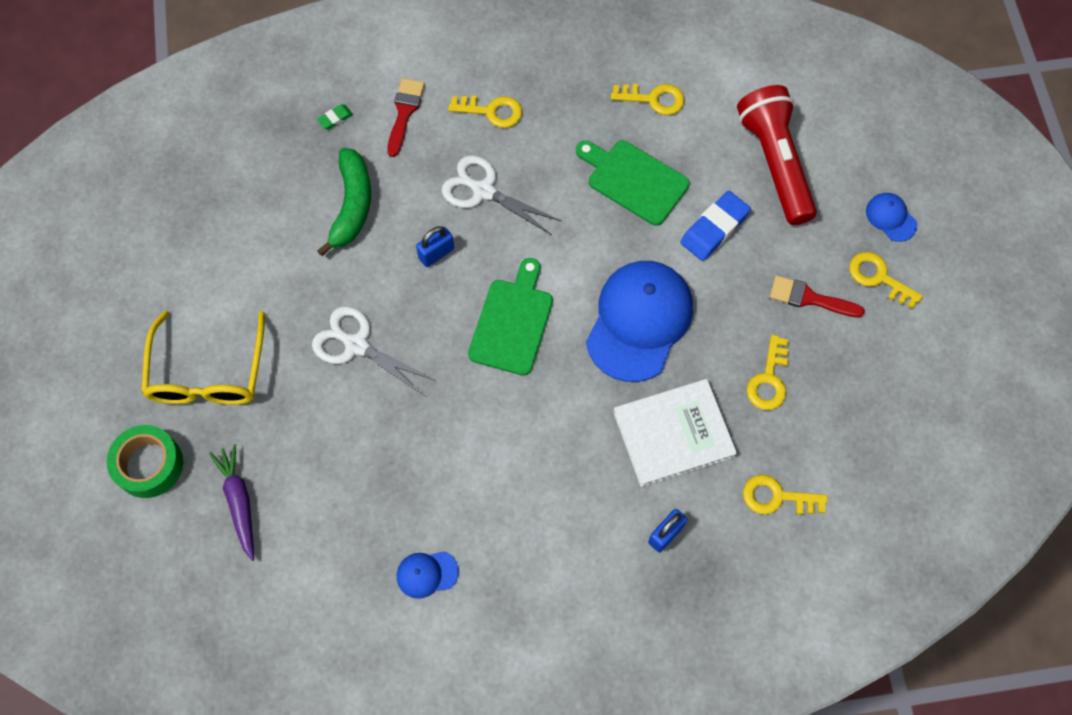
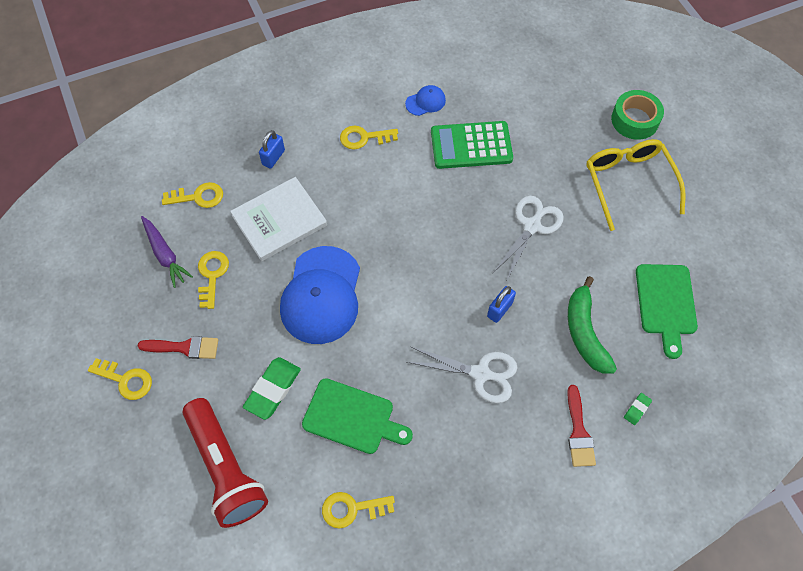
camera: 165 degrees right, 5 degrees down
purple carrot [209,444,254,561] -> purple carrot moved to [141,216,193,288]
white scissors [312,306,436,395] -> white scissors turned 75 degrees counterclockwise [493,196,564,280]
yellow key [448,95,522,128] -> yellow key moved to [340,126,398,149]
green cutting board [468,258,553,376] -> green cutting board moved to [636,264,698,359]
blue eraser [680,191,751,261] -> green eraser [243,357,301,420]
blue cap [866,193,917,242] -> none
none -> green calculator [431,121,513,169]

